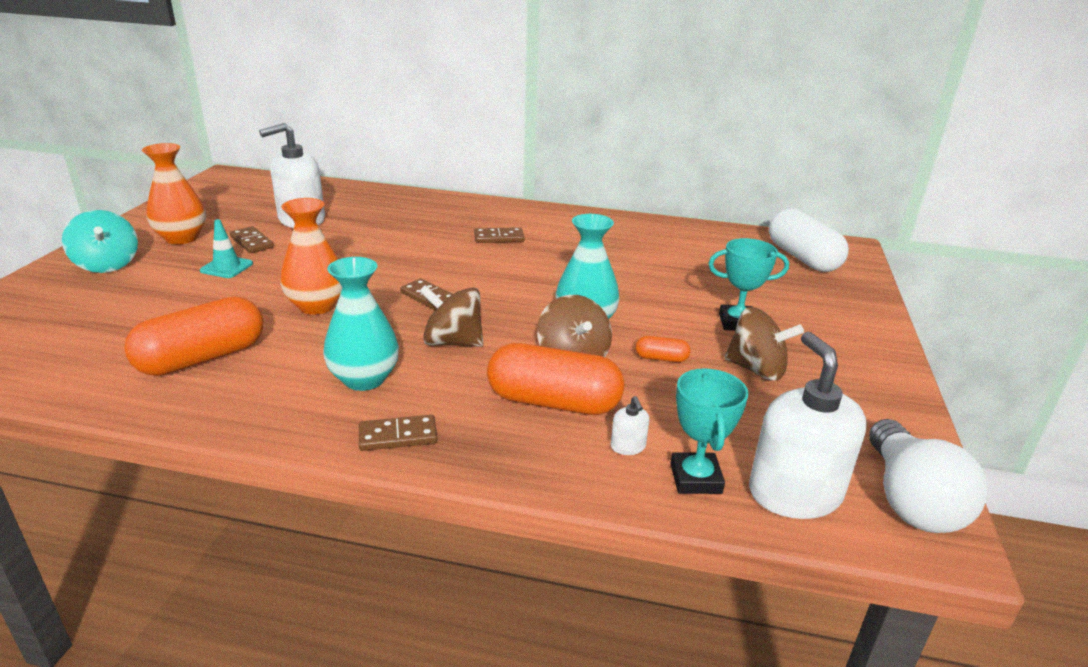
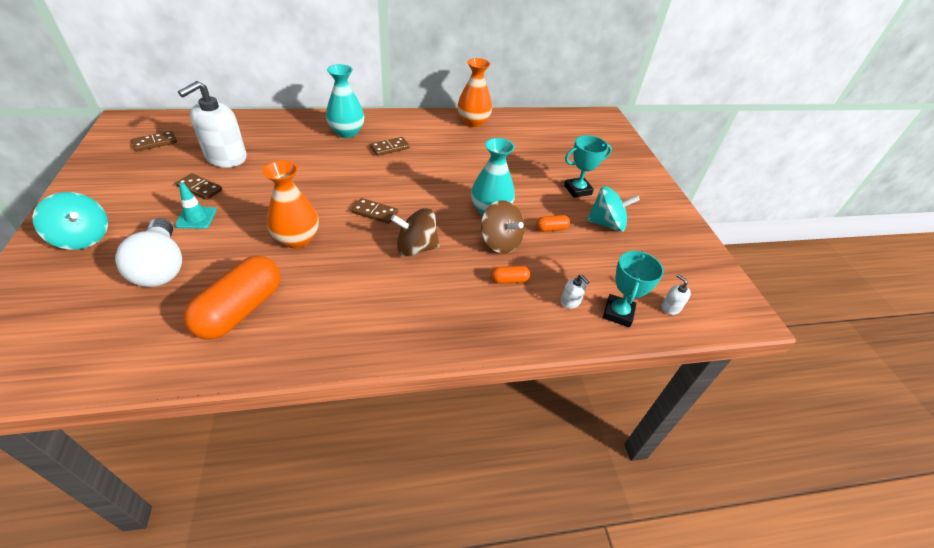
camera: 25 degrees left, 15 degrees up
orange vase [142,143,206,244] -> orange vase moved to [457,58,492,127]
turquoise vase [323,257,399,391] -> turquoise vase moved to [326,64,364,138]
brown domino [359,415,437,451] -> brown domino moved to [131,131,177,151]
orange capsule [487,343,624,415] -> orange capsule [491,266,530,284], size x0.44
turquoise trophy [670,368,749,494] -> turquoise trophy turned 45 degrees clockwise [603,251,664,327]
brown spinning top [724,307,804,381] -> turquoise spinning top [587,186,640,232]
white soap dispenser [749,332,867,519] -> white soap dispenser [661,274,691,315], size x0.41
white capsule [769,208,849,272] -> none
white light bulb [869,419,988,533] -> white light bulb moved to [115,218,182,287]

